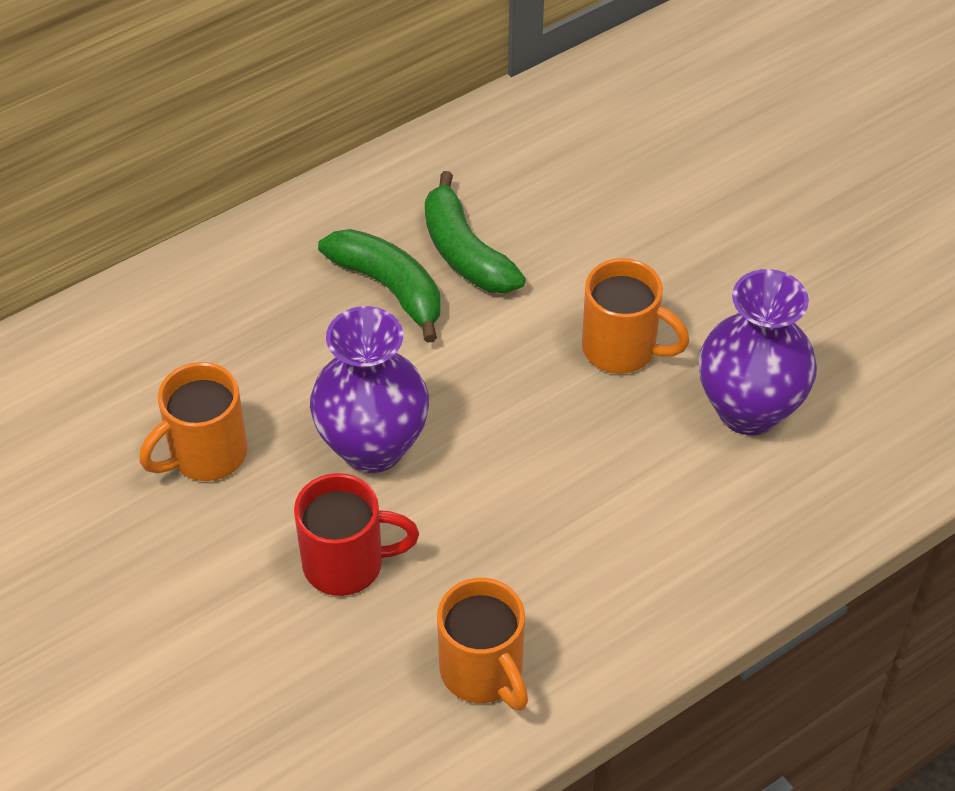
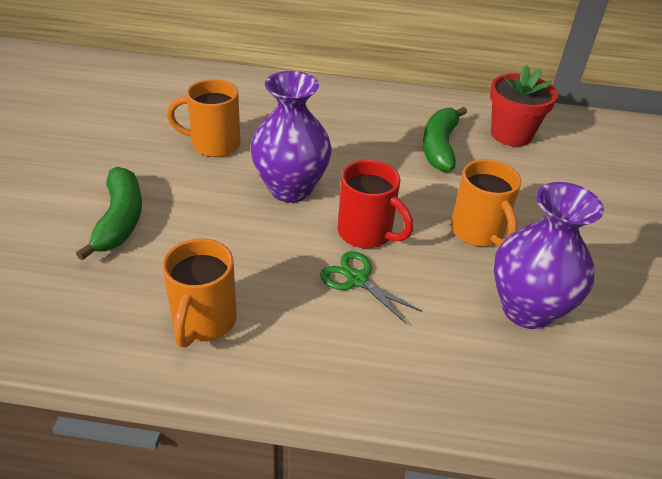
camera: 40 degrees right, 10 degrees down
red mug [294,473,419,596] -> red mug moved to [338,160,413,248]
green banana [318,229,440,343] -> green banana moved to [76,167,142,260]
none -> green scissors [320,251,422,324]
none -> red flower pot [490,65,558,147]

